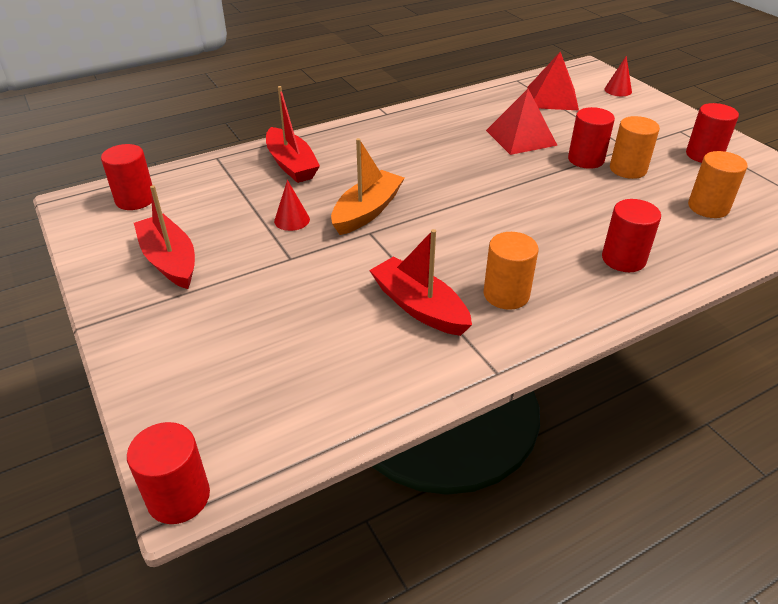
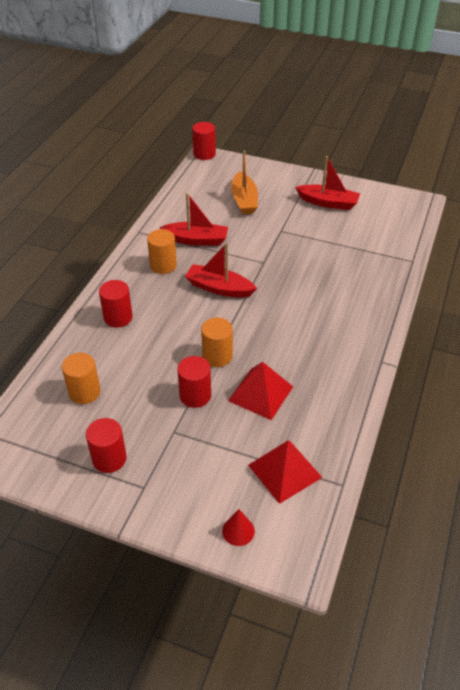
camera: 140 degrees right, 5 degrees up
red cylinder [101,144,152,210] -> none
red boat [266,86,320,183] -> red boat moved to [185,243,257,298]
red cone [274,180,310,231] -> none
orange boat [331,138,404,235] -> orange boat moved to [231,151,258,214]
orange cylinder [610,116,660,179] -> orange cylinder moved to [201,317,233,367]

